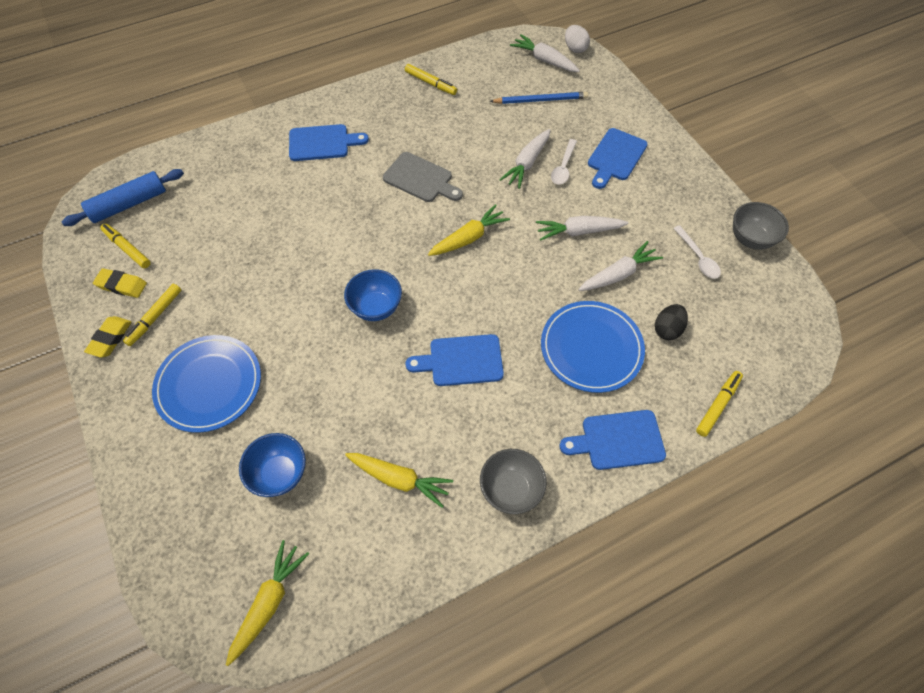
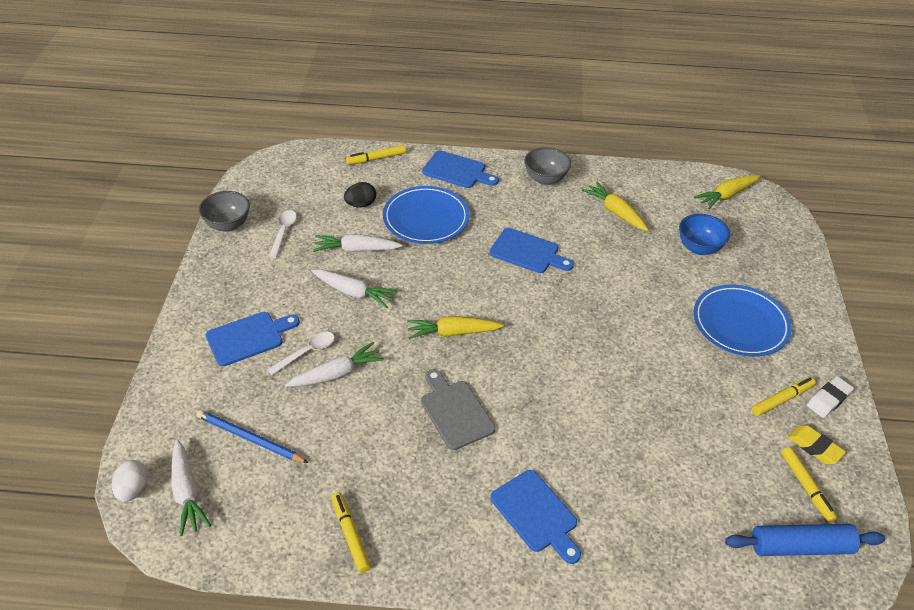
camera: 150 degrees left, 15 degrees down
yellow eraser [84,316,131,358] -> white eraser [807,376,854,418]
blue cutting board [289,124,369,161] -> blue cutting board turned 150 degrees counterclockwise [490,470,581,564]
blue bowl [344,269,402,321] -> none

